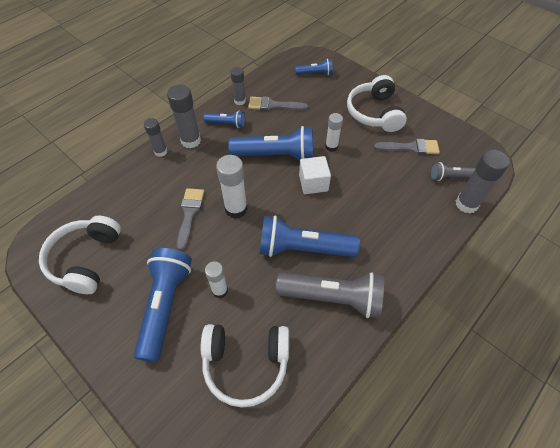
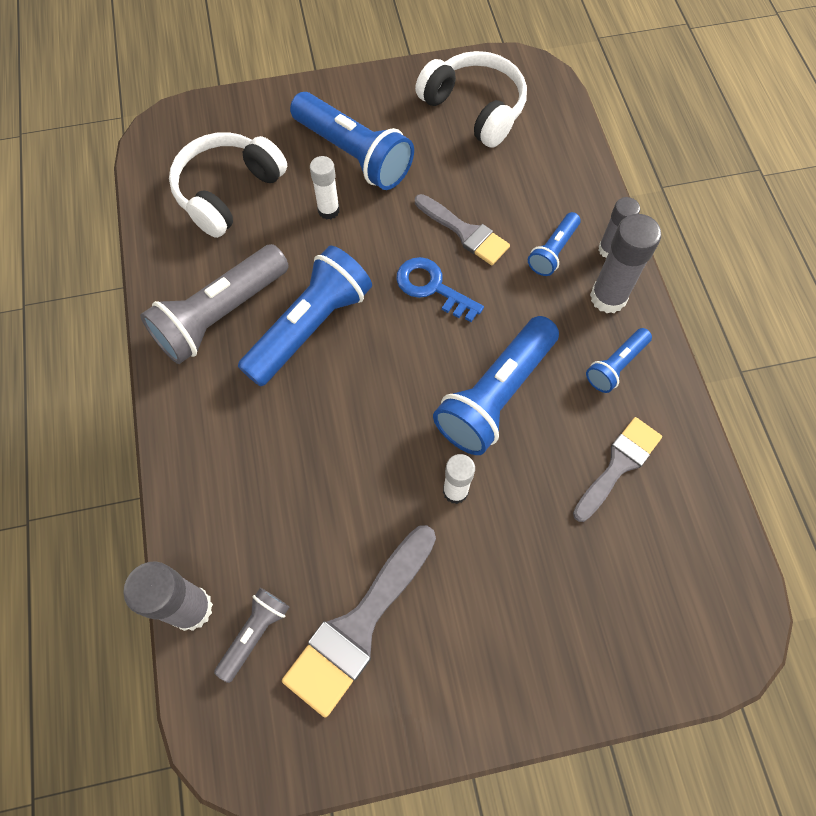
camera: 125 degrees right, 10 degrees up
white glue stick [216,155,248,219] -> blue key [396,257,484,322]
grey glue stick [231,67,246,105] -> none
blue flashlight [295,59,333,75] -> blue flashlight moved to [528,212,581,276]
white cube [299,156,331,194] -> none
white headphones [347,75,407,132] -> none
grey brush [374,139,440,155] -> grey brush [282,525,436,717], size x1.53

